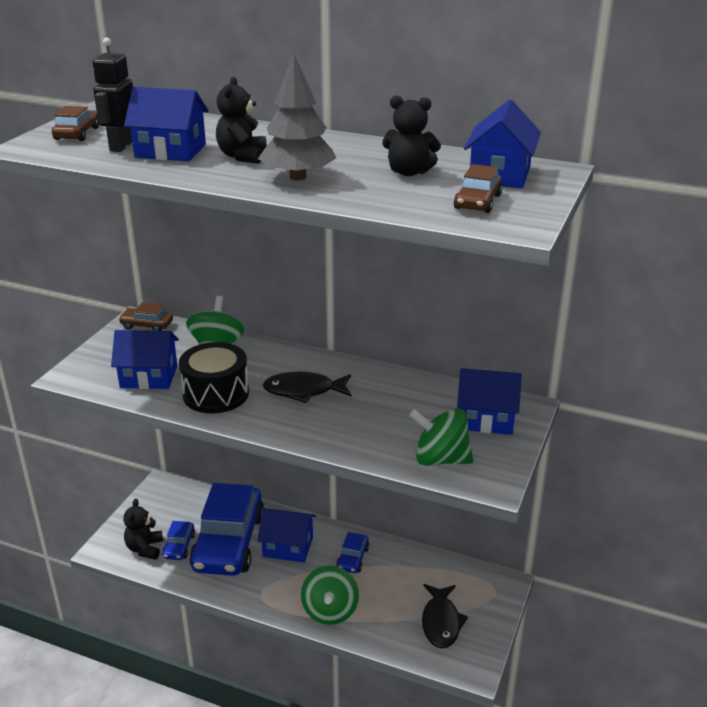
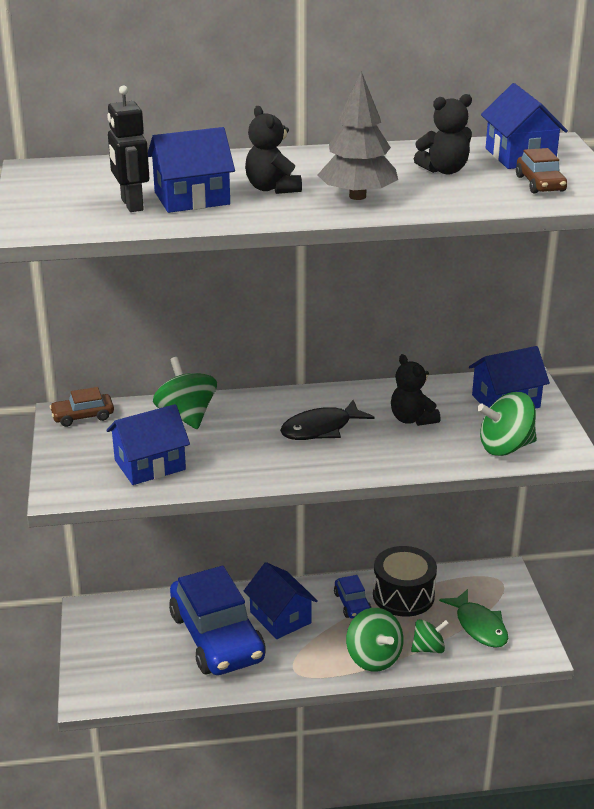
camera: 30 degrees left, 0 degrees up
brown car [52,106,99,141] -> none
black teddy bear [123,499,163,560] -> black teddy bear moved to [391,354,440,426]
blue car [162,521,195,560] -> none
black drum [179,342,249,413] -> black drum moved to [373,546,437,617]
blue house [257,508,316,563] -> blue house turned 75 degrees clockwise [244,562,318,639]
black fish [422,584,468,649] -> green fish [439,589,508,648]
none -> green spinning top [411,619,449,653]

